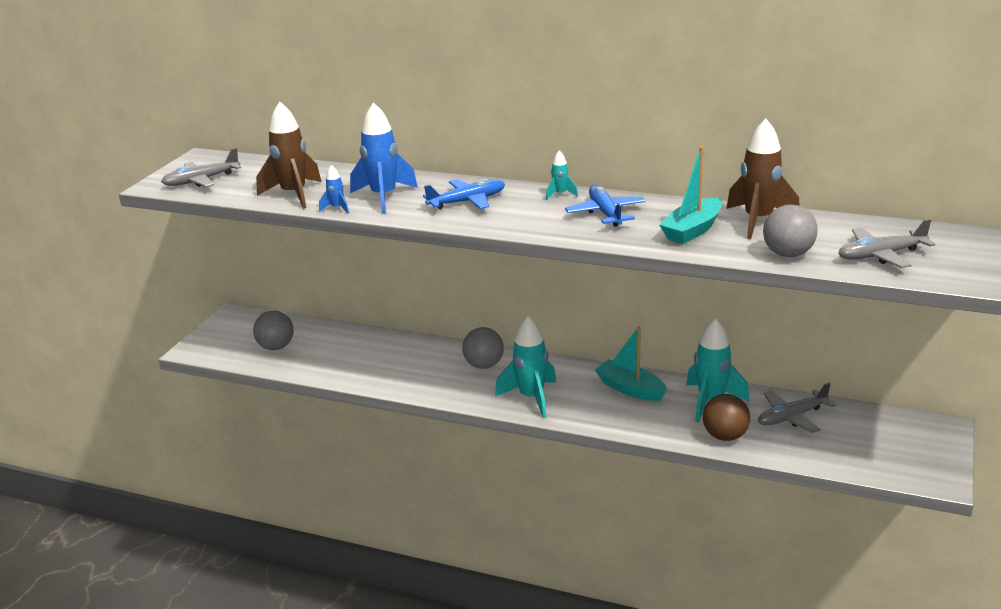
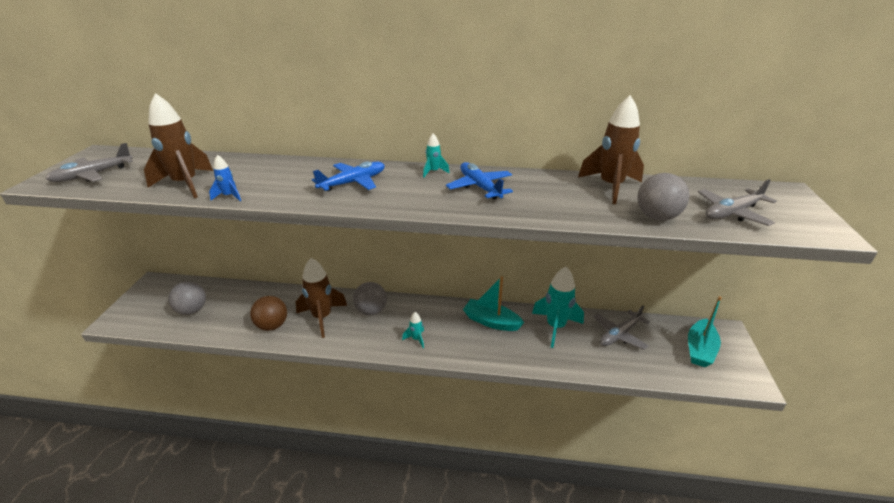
camera: 15 degrees left, 5 degrees up
blue rocket [350,102,418,213] -> none
turquoise rocket [495,316,556,419] -> turquoise rocket [402,312,424,348], size x0.47
turquoise boat [659,146,722,244] -> turquoise boat moved to [688,296,722,367]
brown ball [703,394,750,441] -> brown ball moved to [250,296,287,331]
none -> brown rocket [296,258,347,338]

